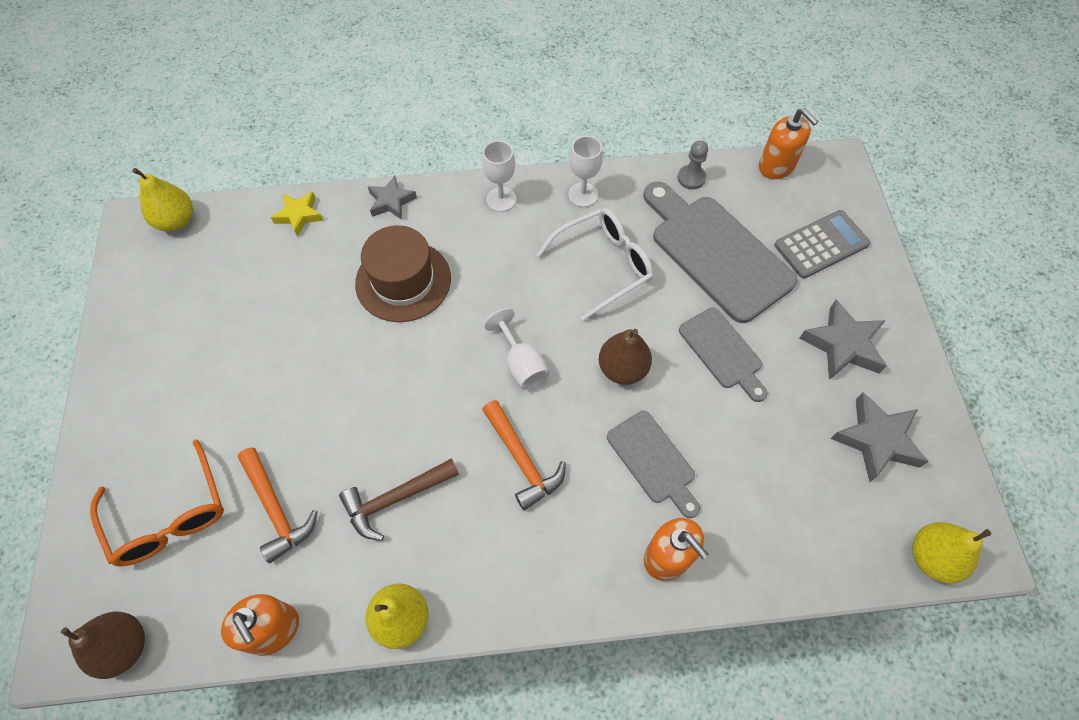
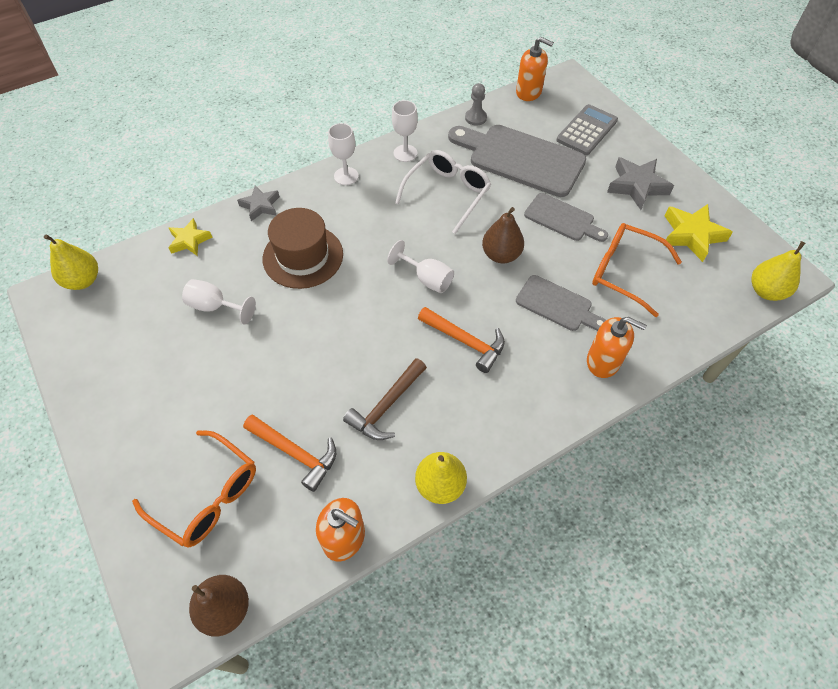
camera: 25 degrees left, 5 degrees down
grey star [831,392,929,482] -> yellow star [663,204,733,262]
none -> white goblet [182,279,256,325]
none -> orange glasses [592,223,682,317]

